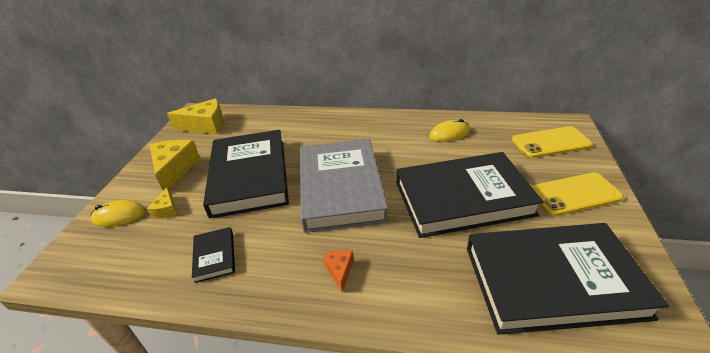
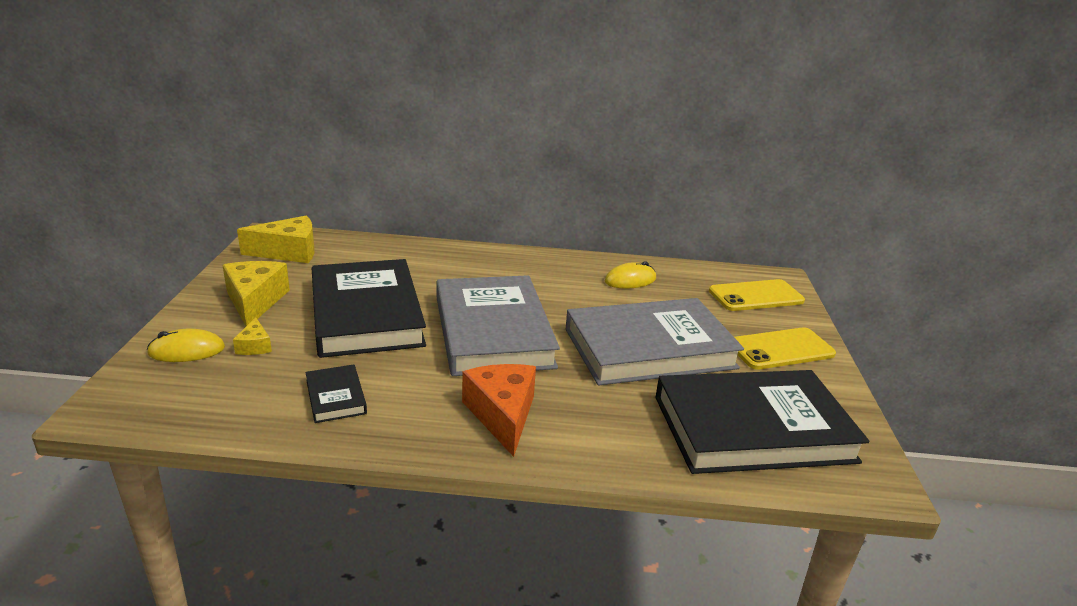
camera: 10 degrees left, 10 degrees down
orange cheese [323,250,354,292] -> orange cheese [462,364,536,457], size x1.99
black book [396,152,544,238] -> grey book [565,298,744,386]

